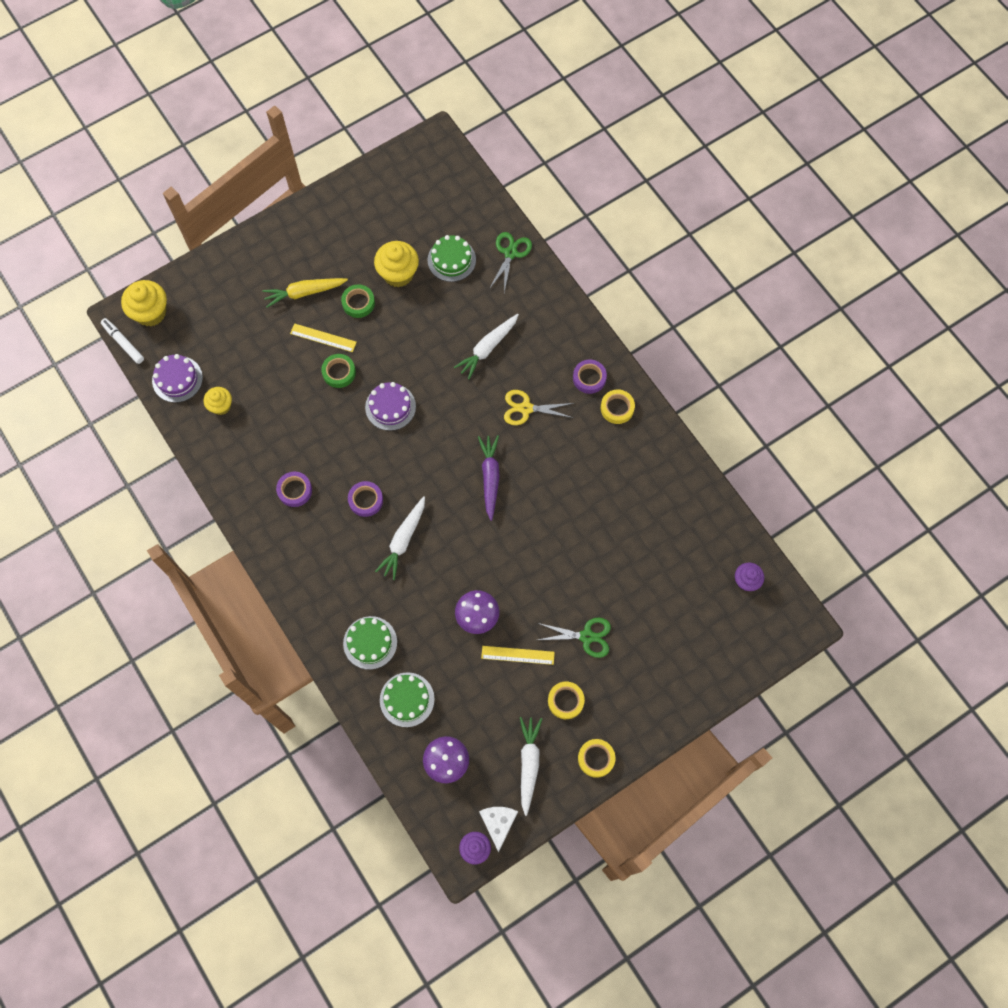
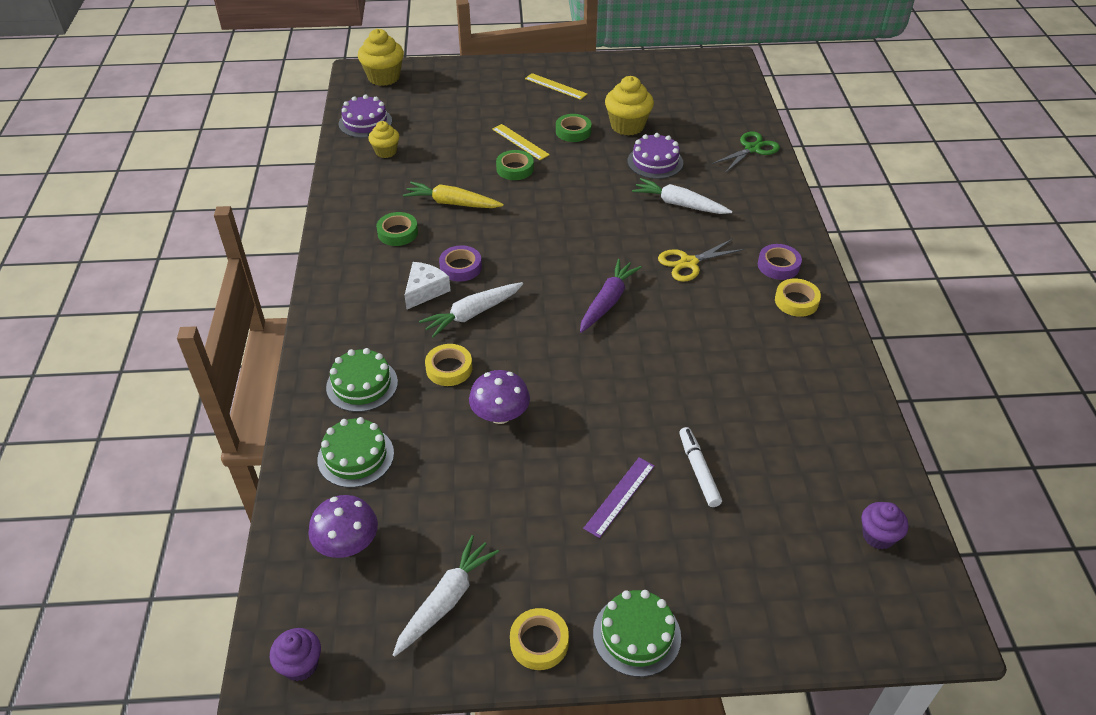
camera: 30 degrees right, 25 degrees down
white marker [101,318,144,364] -> white marker moved to [679,427,722,507]
yellow carrot [262,278,348,308] -> yellow carrot moved to [403,182,504,208]
purple tape [276,472,312,507] -> green tape [376,212,418,246]
purple cake [365,382,416,431] -> purple cake moved to [627,133,683,179]
green cake [428,235,476,282] -> green cake moved to [593,590,681,677]
white carrot [454,314,519,379] -> white carrot turned 45 degrees clockwise [632,178,732,214]
white cheese [479,807,518,853] -> white cheese moved to [404,262,451,309]
yellow ruler [481,646,555,665] -> yellow ruler moved to [525,73,587,100]
yellow scissors [504,390,574,425] -> yellow scissors turned 60 degrees counterclockwise [658,239,744,282]
green scissors [538,618,611,658] -> purple ruler [583,457,655,538]
yellow tape [548,682,585,719] -> yellow tape moved to [425,344,472,386]

